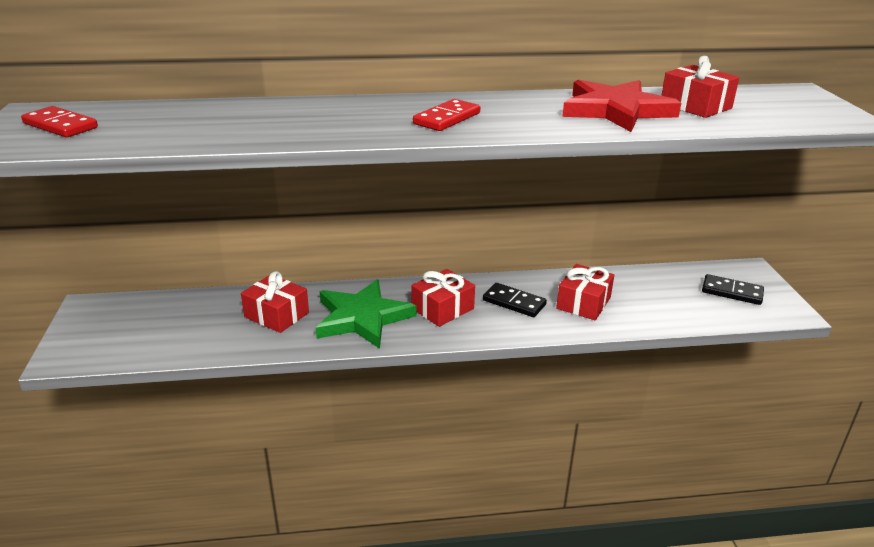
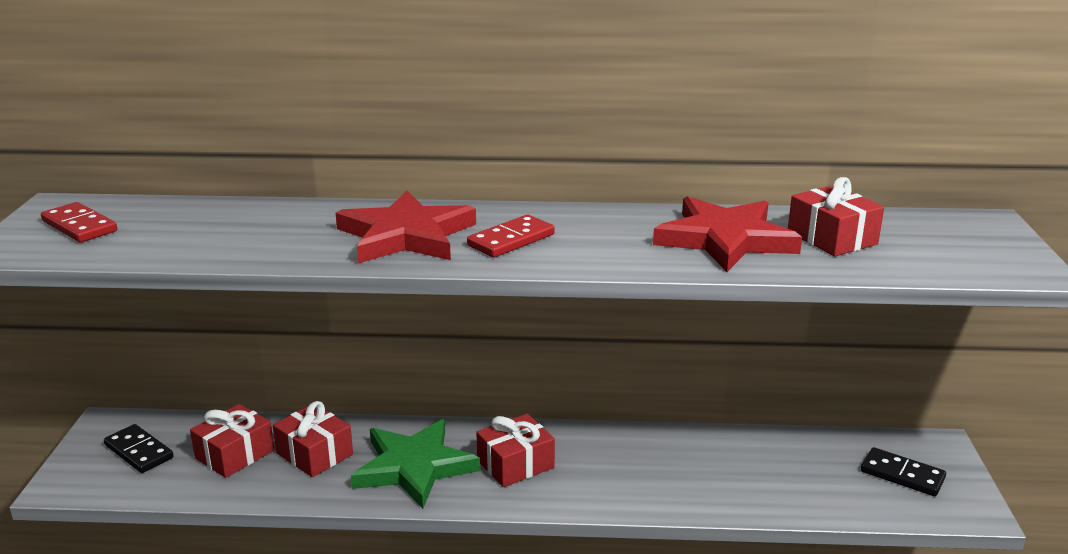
camera: 10 degrees right, 5 degrees down
black domino [483,283,547,317] -> black domino moved to [104,424,174,473]
red gift [556,264,614,320] -> red gift moved to [190,404,274,478]
none -> red star [336,191,476,263]

